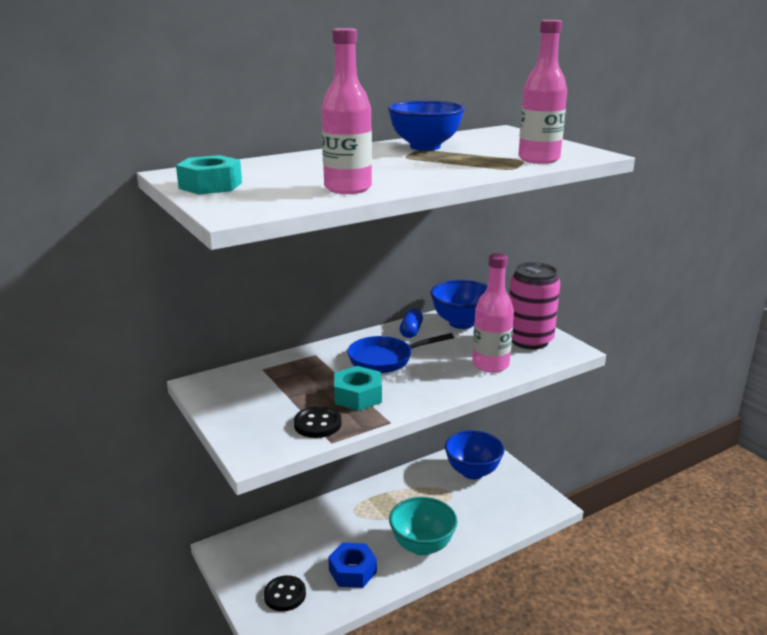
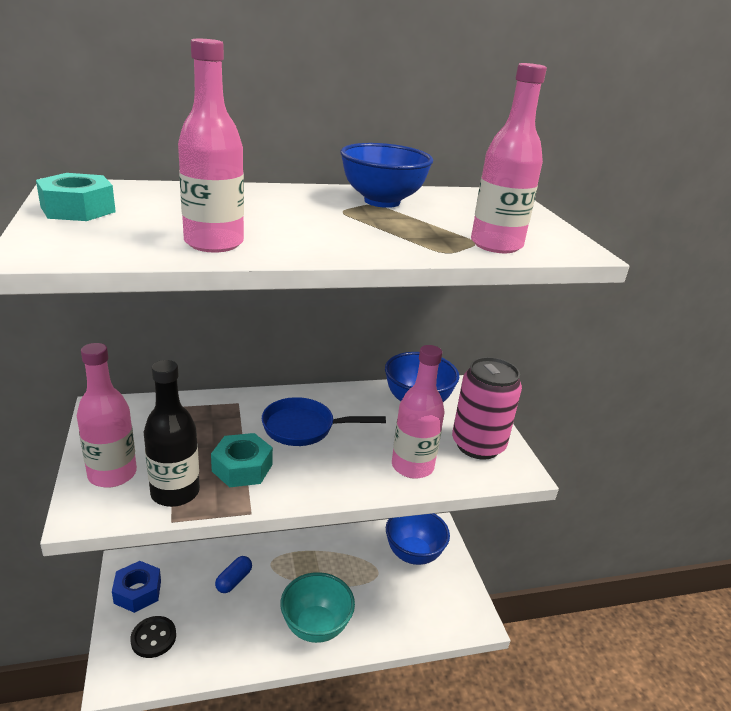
camera: 15 degrees right, 5 degrees up
black button [294,406,342,438] -> black bottle [144,360,200,507]
blue nut [328,543,377,588] -> blue nut moved to [112,561,161,613]
blue capsule [400,309,423,338] -> blue capsule moved to [215,556,252,593]
none -> pink bottle [77,343,137,488]

